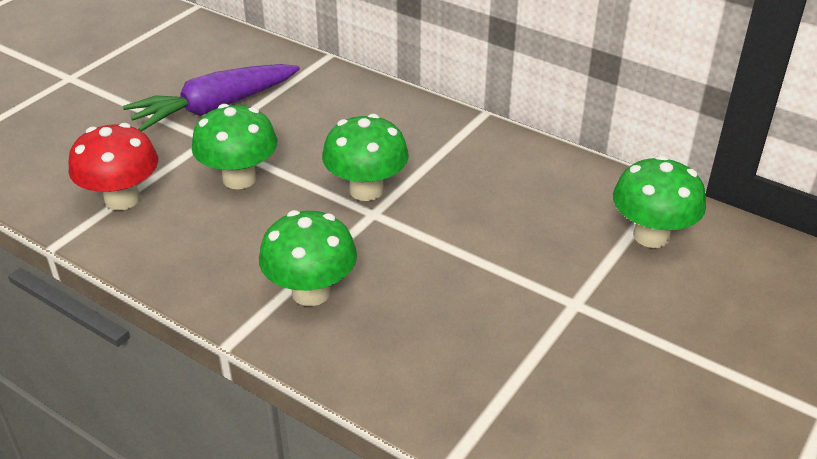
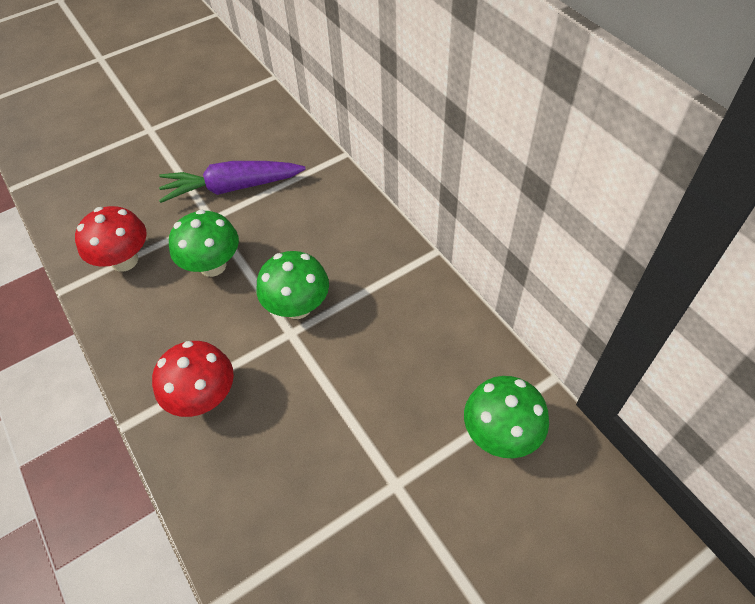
camera: 25 degrees right, 15 degrees up
green mushroom [259,210,357,306] -> red mushroom [152,341,234,417]

